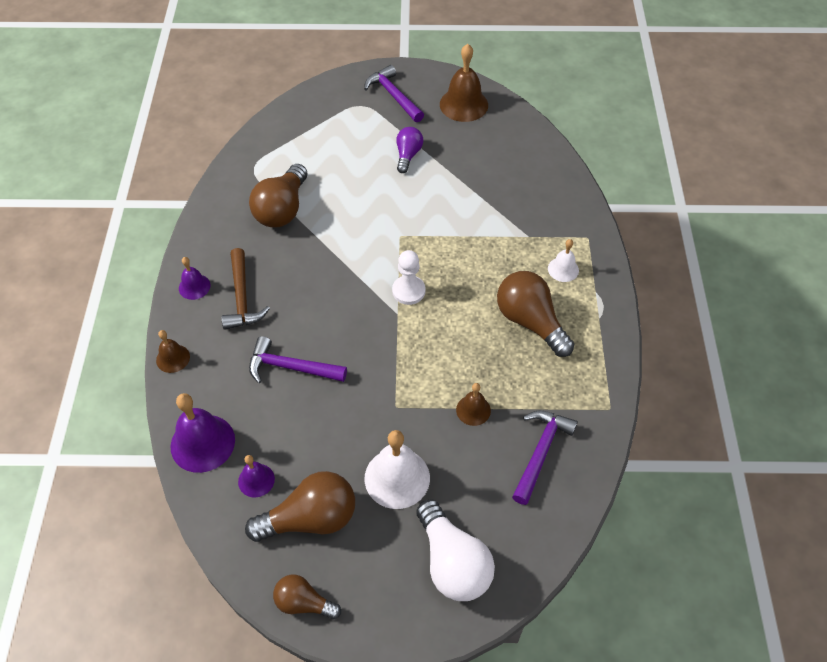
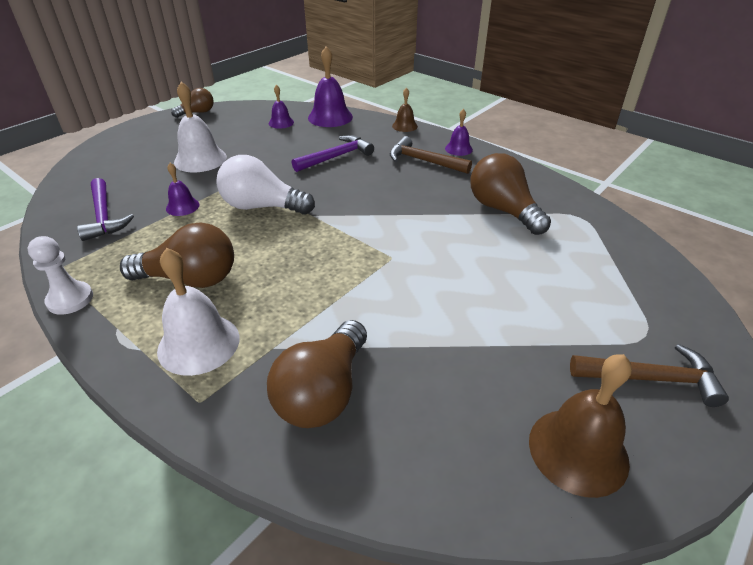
camera: 130 degrees right, 15 degrees down
brown light bulb [245,471,355,542] -> brown light bulb moved to [267,320,367,428]
purple hammer [364,65,424,122] -> brown hammer [570,344,729,407]
white pawn [392,250,425,305] -> white pawn moved to [28,236,93,315]
purple light bulb [396,127,423,173] -> none
white light bulb [416,500,495,601] -> white light bulb moved to [216,155,315,215]
brown bell [456,383,491,426] -> purple bell [166,163,200,216]
white bell [548,239,579,282] -> white bell [157,248,240,376], size x1.81

